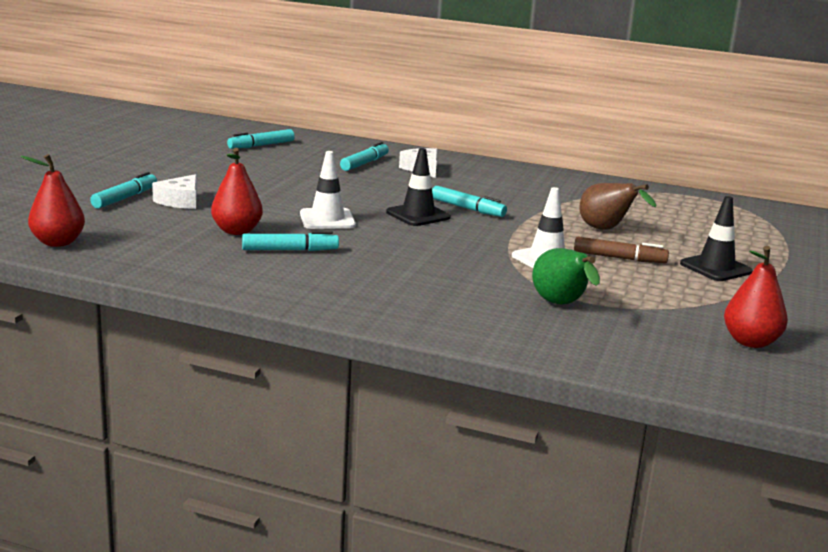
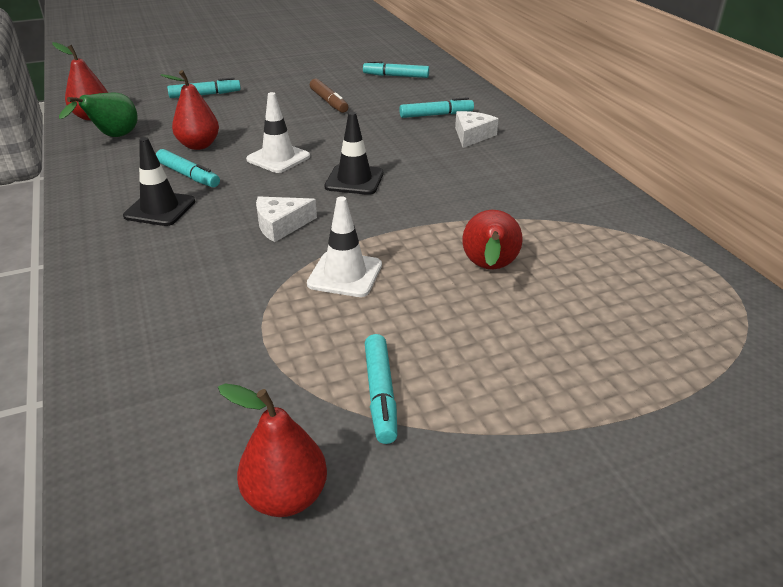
camera: 50 degrees right, 15 degrees up
white cheese [152,174,197,209] -> white cheese moved to [256,196,317,242]
turquoise marker [432,186,507,217] -> turquoise marker moved to [365,334,397,444]
green pear [532,248,600,304] -> green pear moved to [59,93,138,137]
brown marker [574,237,669,263] -> brown marker moved to [310,79,348,113]
brown pear [579,183,656,230] -> red pear [462,210,523,269]
black traffic cone [680,196,753,281] -> black traffic cone moved to [123,137,195,226]

